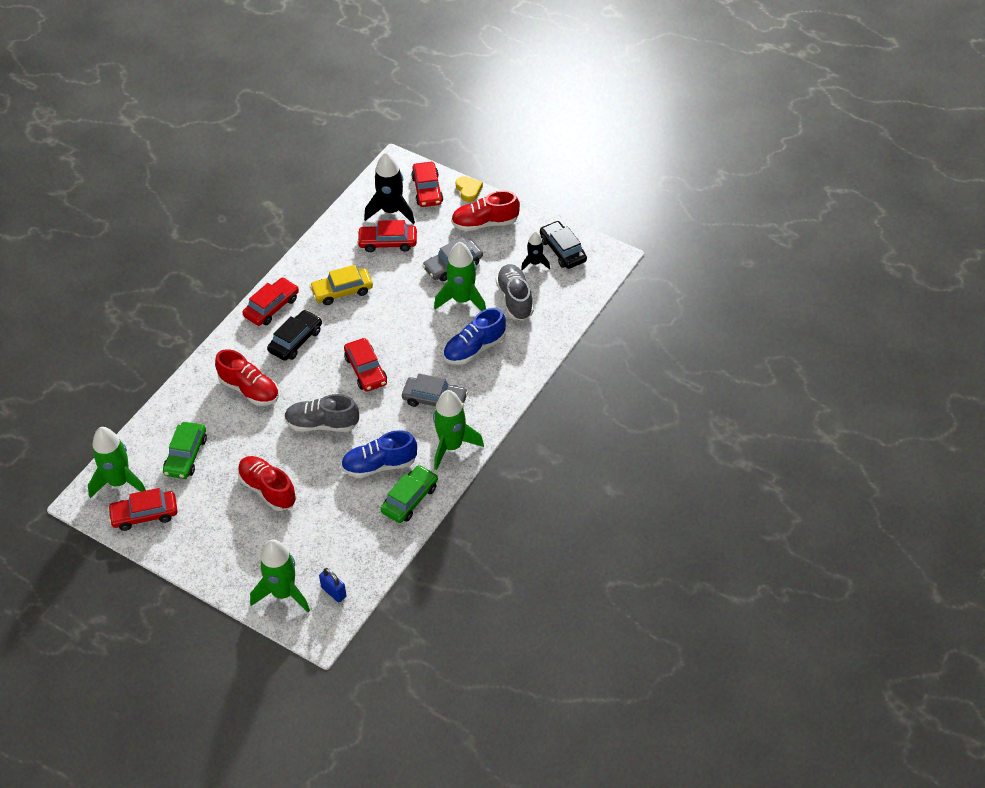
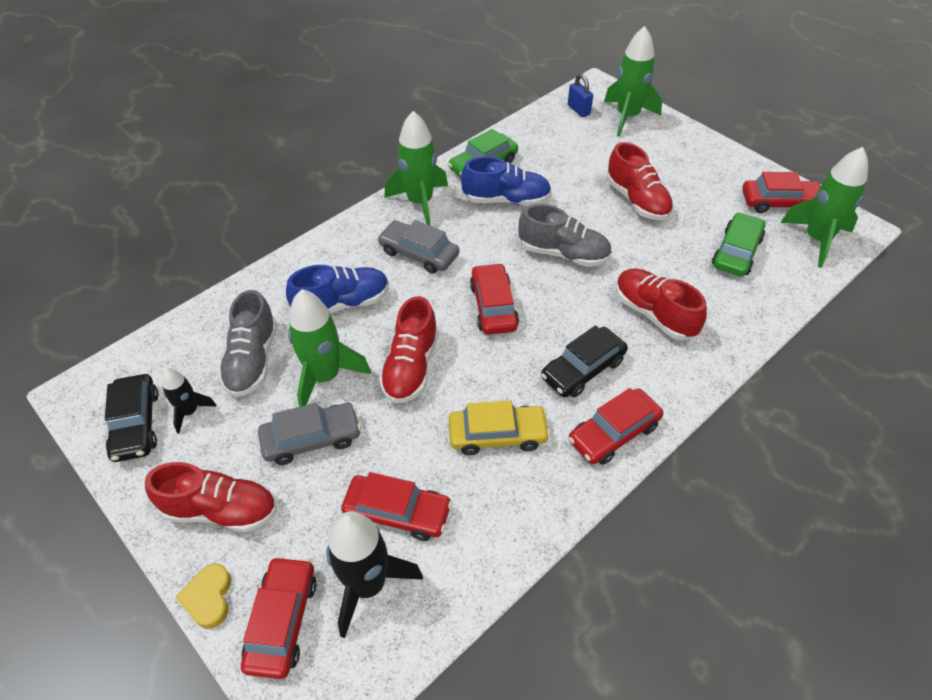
camera: 165 degrees left, 0 degrees up
none -> red shoe [379,296,438,403]

